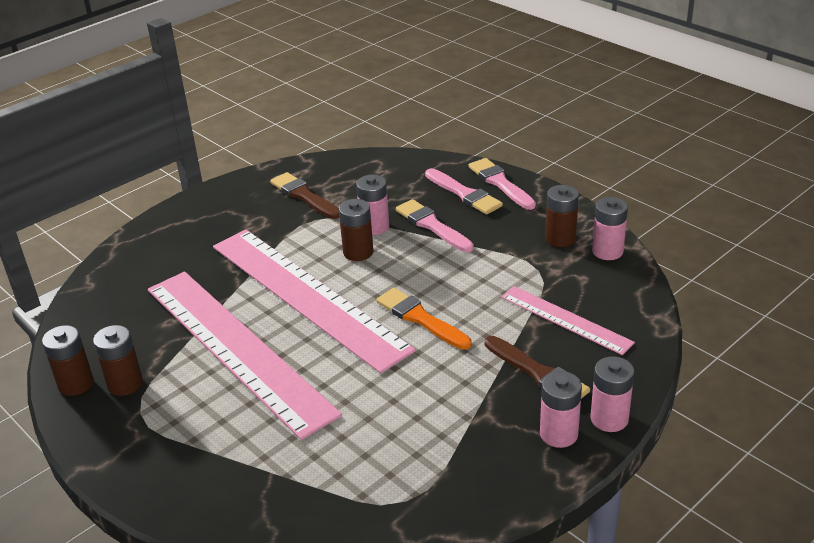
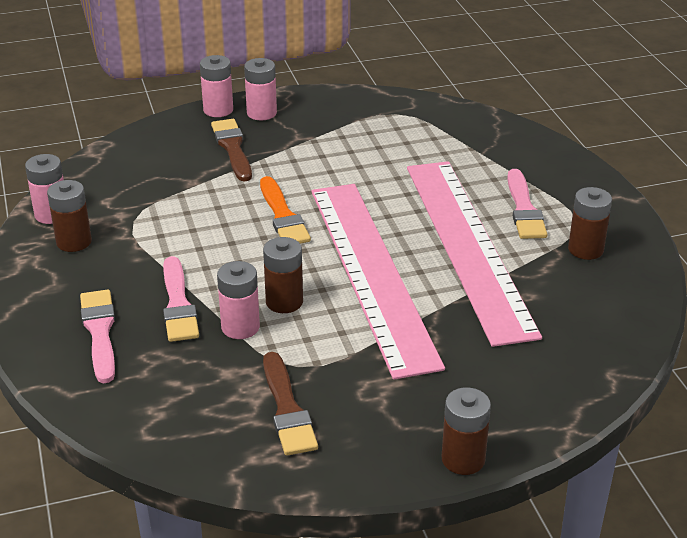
camera: 155 degrees left, 0 degrees up
brown battery [42,325,94,396] -> brown battery moved to [442,387,491,475]
pink brush [469,158,536,210] -> pink brush moved to [507,169,547,239]
pink ruler [501,286,635,355] -> none

